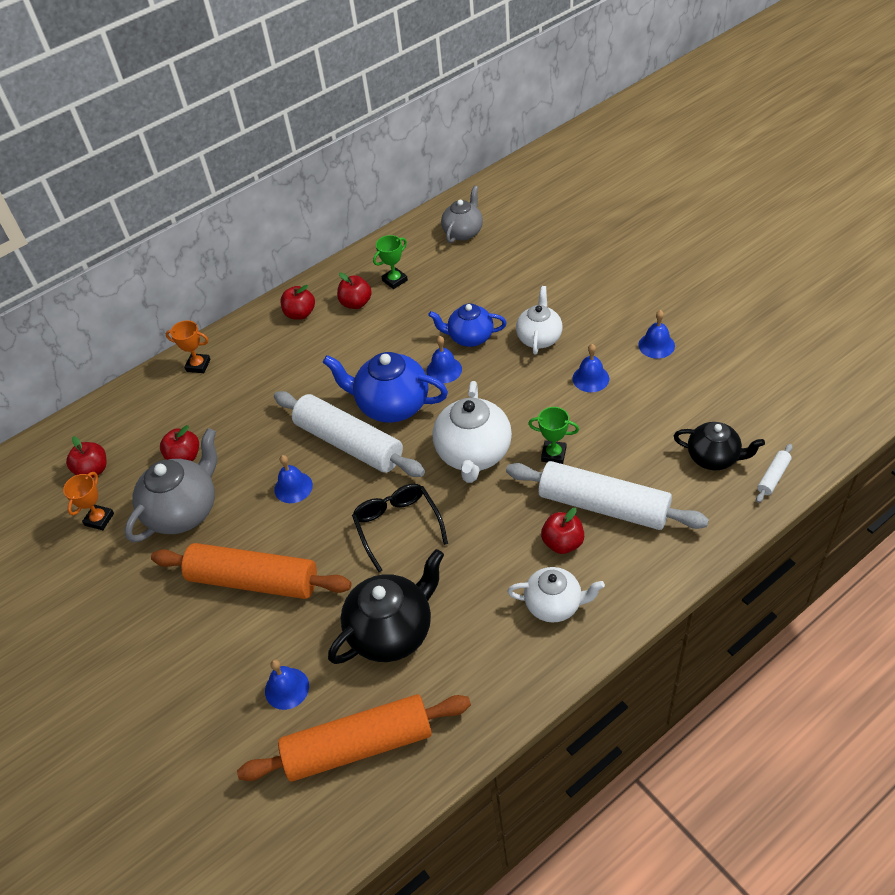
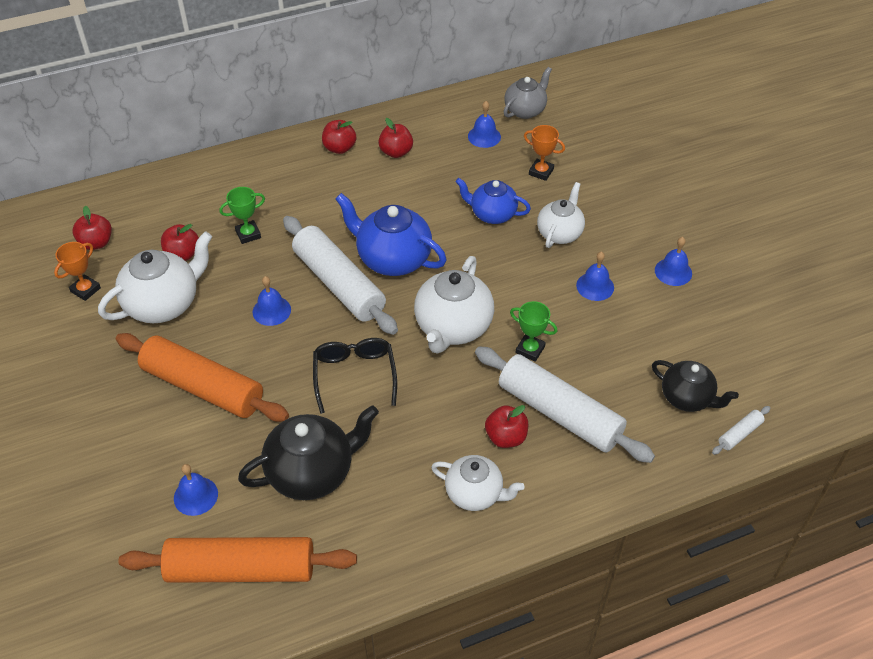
camera: 10 degrees right, 0 degrees up
grey teapot [124,428,217,543] -> white teapot [98,231,212,323]
orange trophy [166,320,211,373] -> orange trophy moved to [524,125,565,181]
green trophy [373,235,408,289] -> green trophy moved to [220,187,265,244]
blue bell [426,336,462,384] -> blue bell moved to [468,101,501,148]

